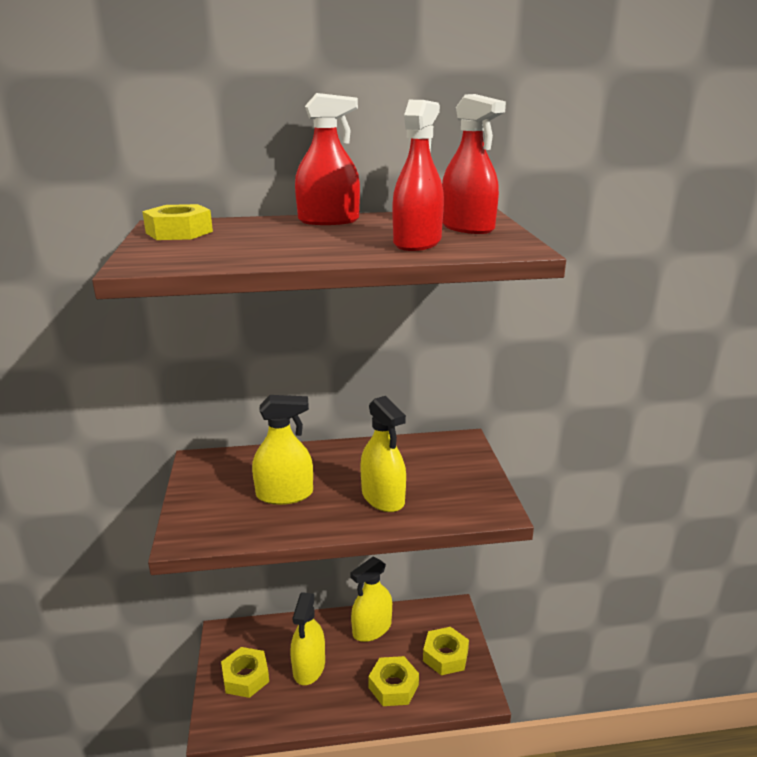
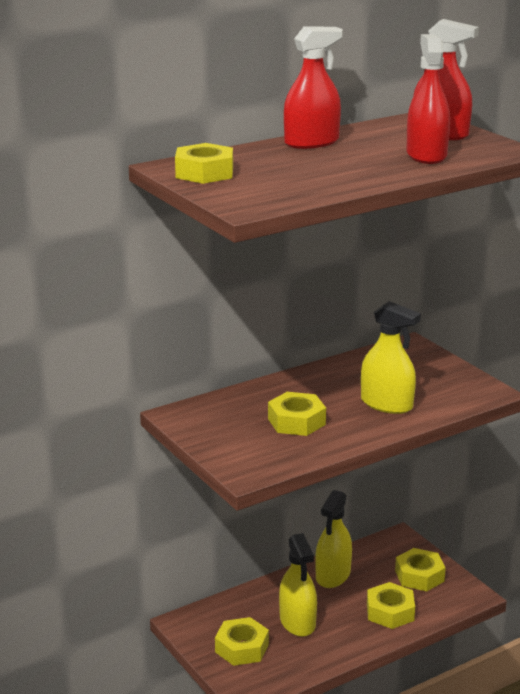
camera: 25 degrees left, 0 degrees up
yellow spray bottle [252,395,313,505] -> yellow nut [268,392,326,436]

